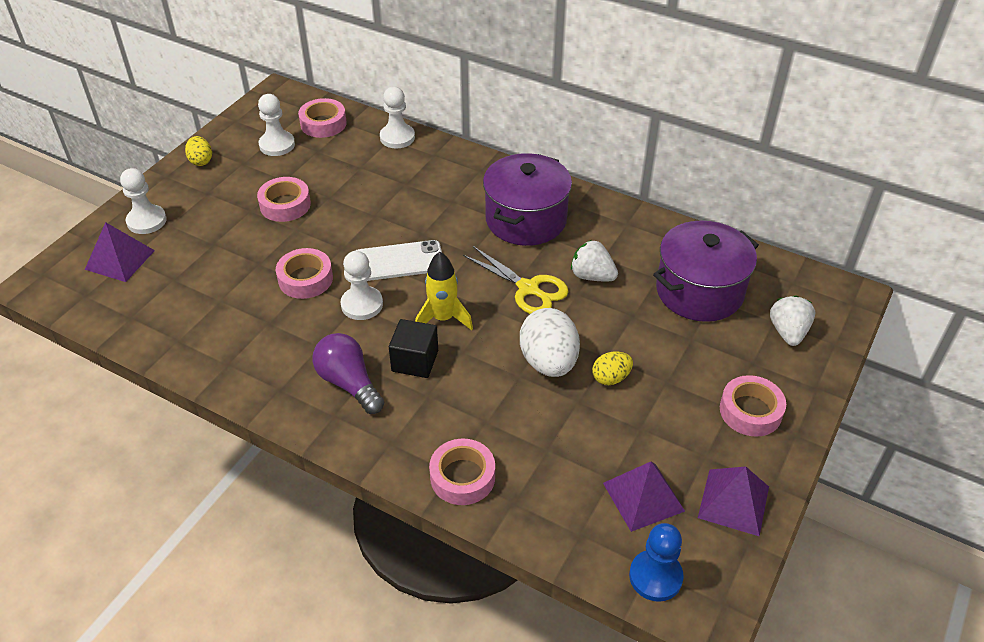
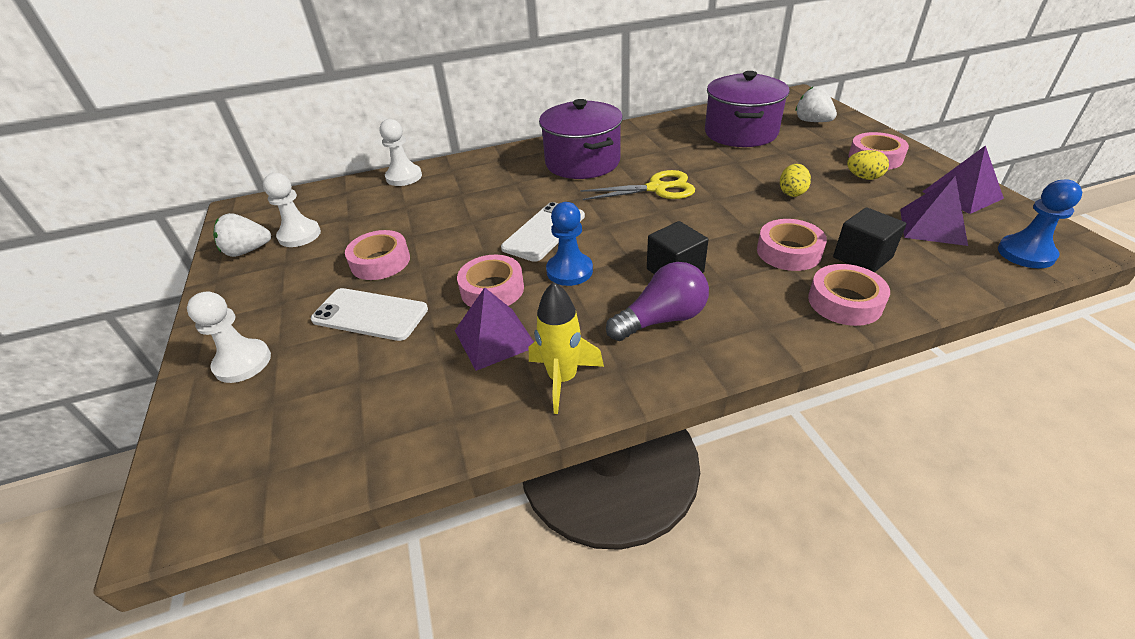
camera: 45 degrees left, 5 degrees down
purple pyramid [85,222,155,282] -> purple pyramid moved to [455,287,534,371]
yellow egg [185,136,212,166] -> yellow egg moved to [847,150,889,180]
pink tape [298,98,347,138] -> pink tape moved to [757,219,827,271]
purple light bulb [312,333,384,414] -> purple light bulb turned 150 degrees clockwise [606,262,709,341]
white pawn [341,251,383,320] -> blue pawn [546,202,593,286]
yellow rocket [415,252,473,330] -> yellow rocket moved to [529,282,604,414]
white egg [520,308,580,377] -> none
white strawberry [571,240,618,281] -> white strawberry moved to [213,213,271,257]
none -> white phone [311,288,428,341]
none -> black cube [833,207,907,273]

